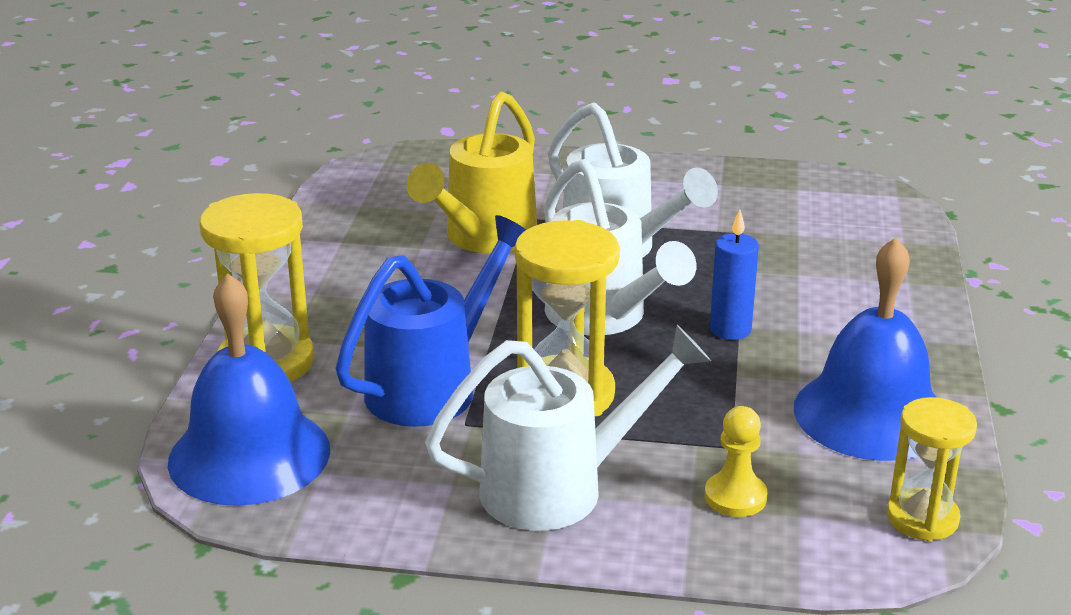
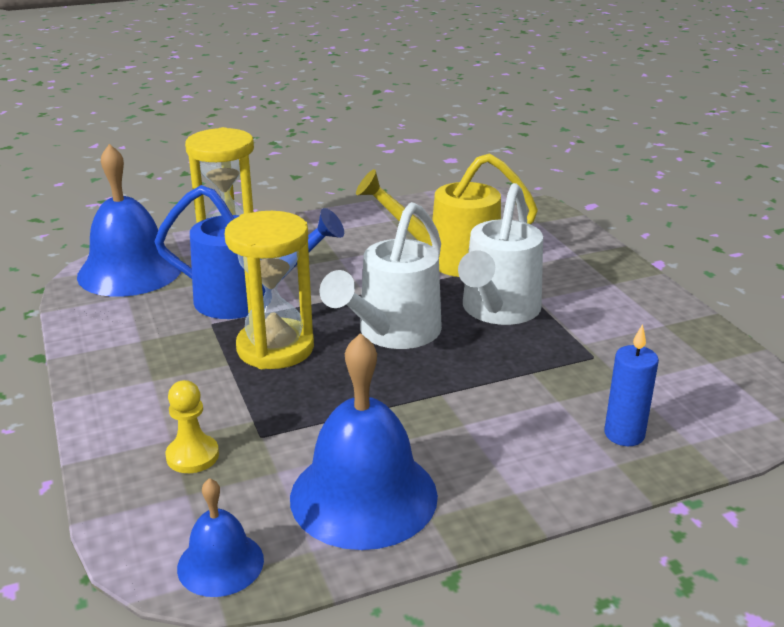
camera: 60 degrees right, 0 degrees up
white watering can [425,325,711,531] -> none
blue candle [710,209,759,340] -> blue candle moved to [604,324,659,446]
yellow hourglass [887,397,977,541] -> blue bell [177,478,264,597]

